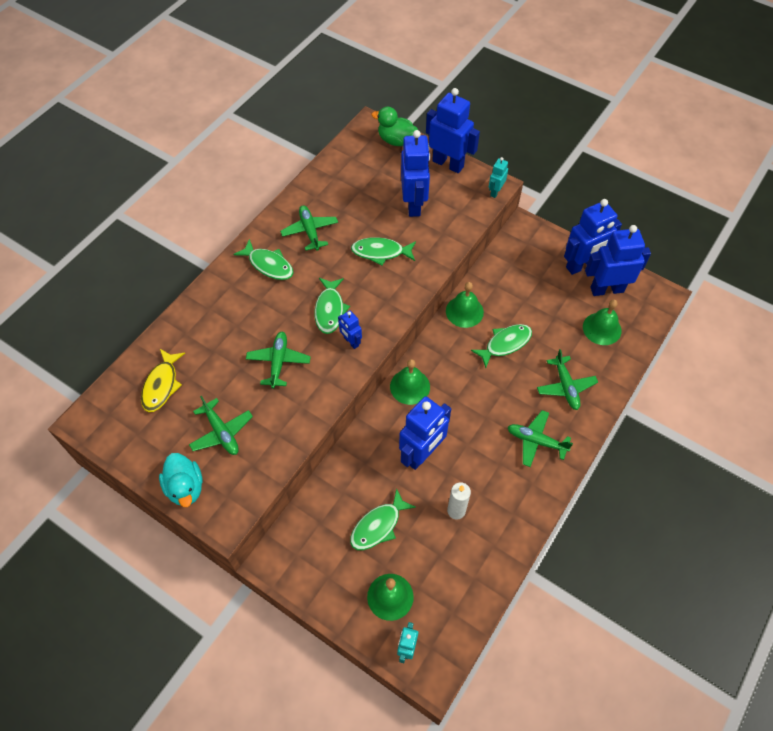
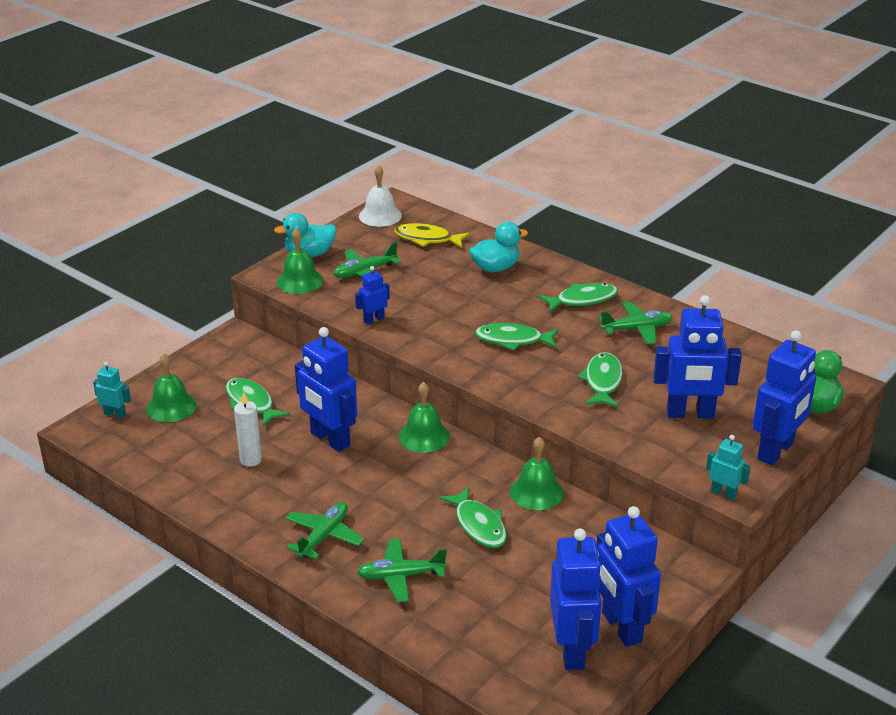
camera: 95 degrees right, 25 degrees down
green fish [234,239,293,280] -> green fish turned 150 degrees counterclockwise [538,283,618,312]
green plane [246,332,311,389] -> none
blue robot [338,310,362,349] -> blue robot moved to [355,266,390,324]
green bell [583,300,622,345] -> green bell moved to [277,228,323,294]
none -> white bell [359,165,402,227]
none -> turquoise duck [469,222,528,272]

